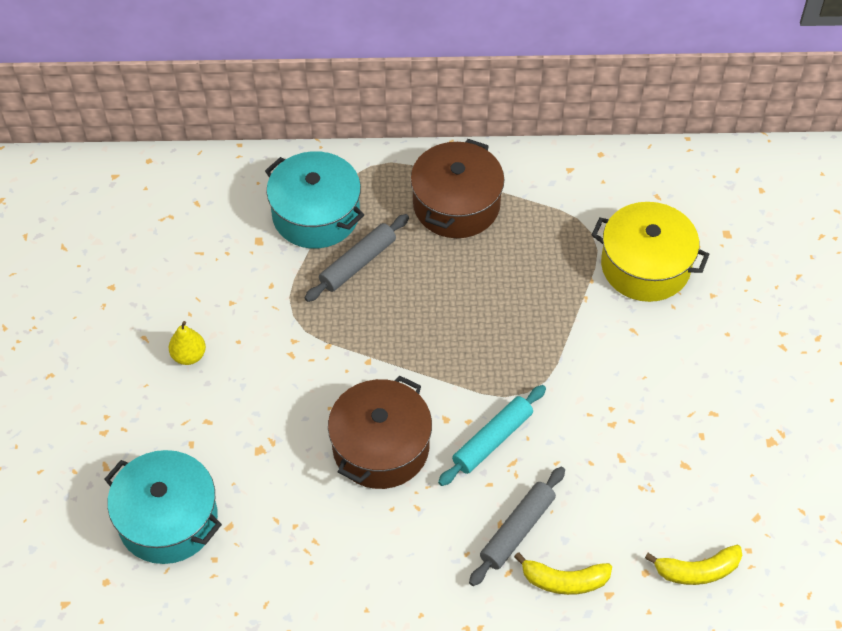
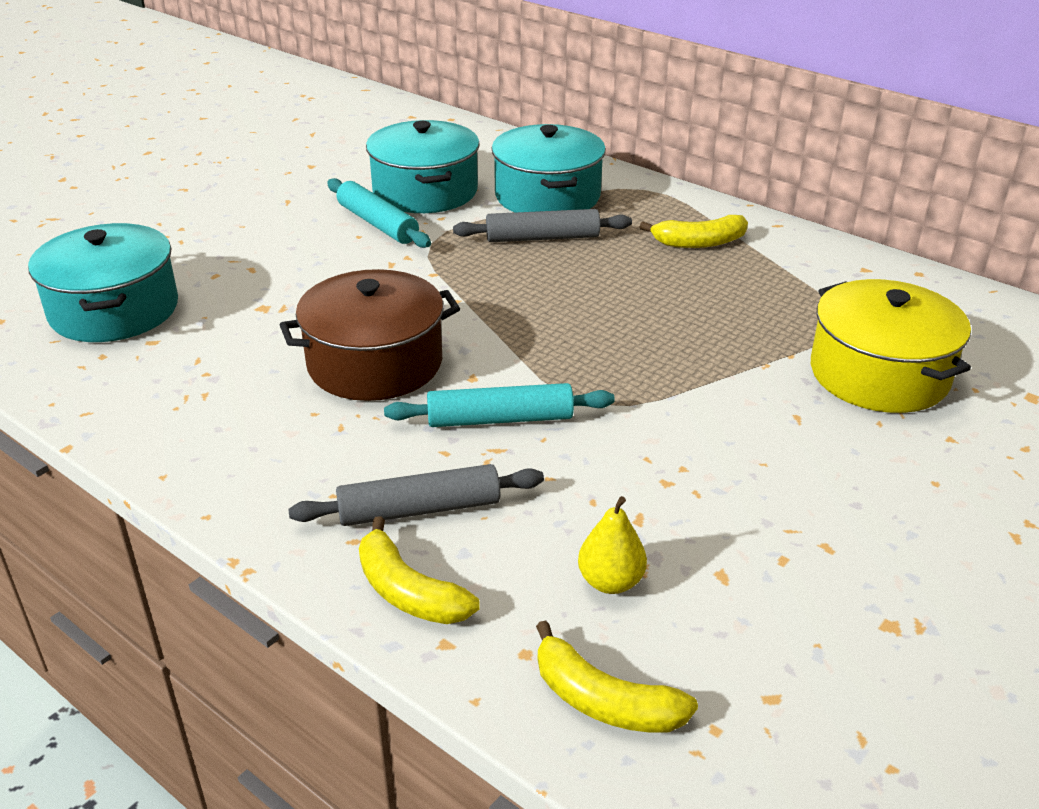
camera: 40 degrees right, 20 degrees down
yellow pear [169,321,206,365] -> yellow pear moved to [578,496,647,594]
brown pot [410,139,504,238] -> yellow banana [640,215,748,248]
none -> turquoise rolling pin [327,178,431,248]
none -> turquoise pot [366,120,480,213]

